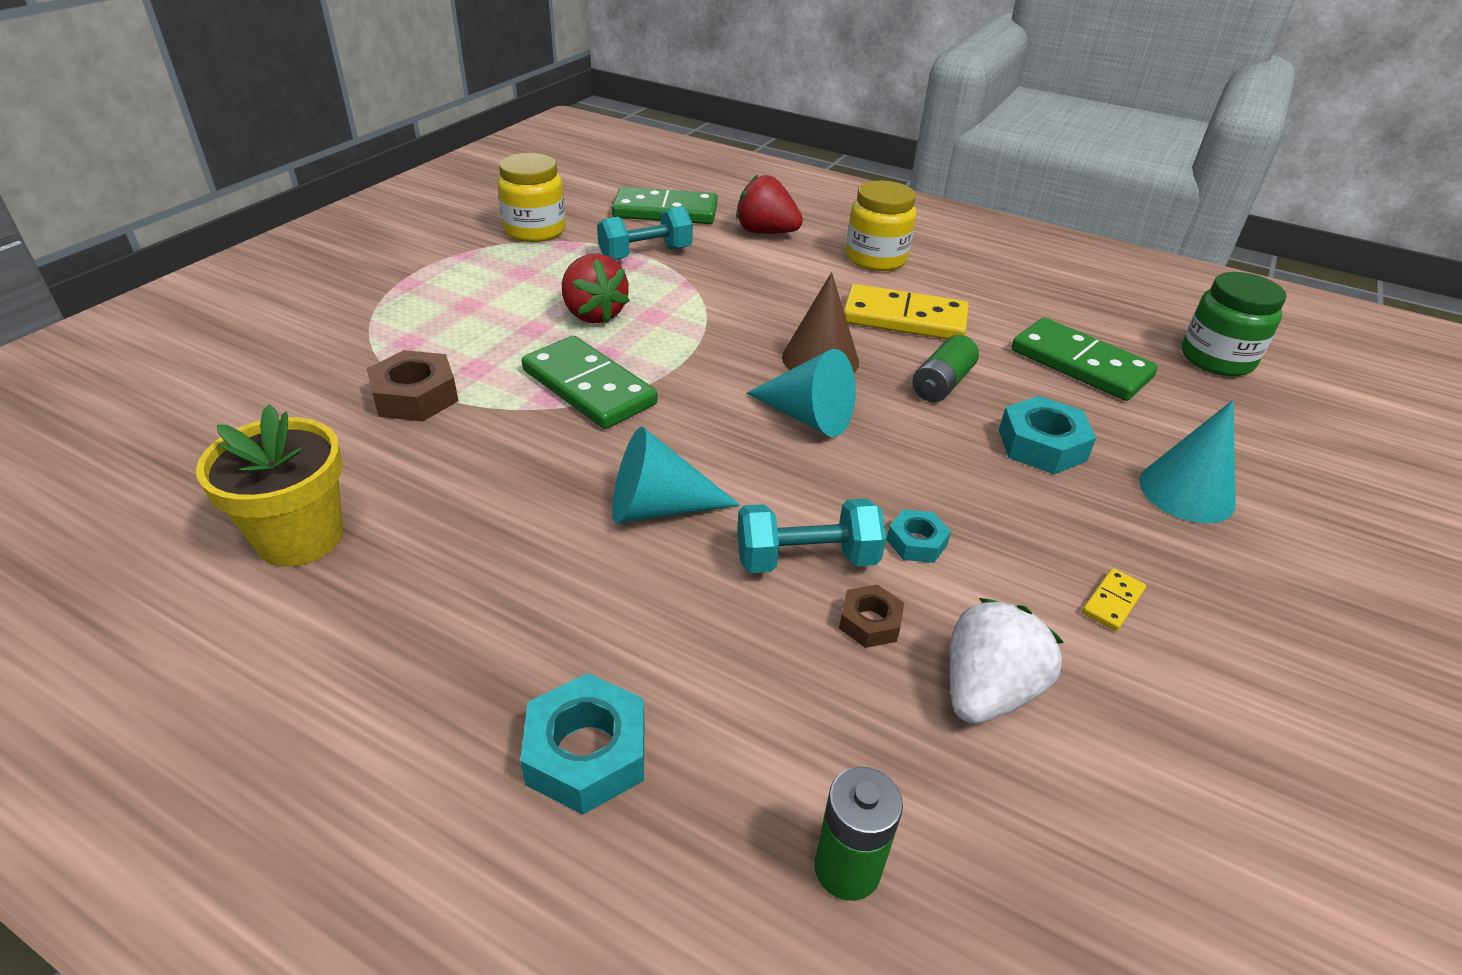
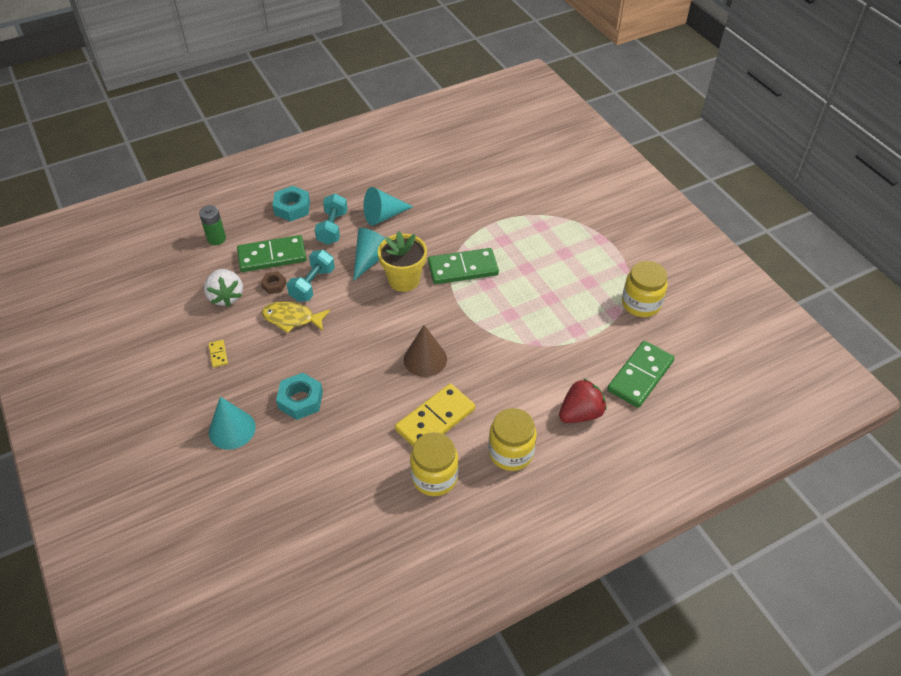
camera: 125 degrees right, 10 degrees up
yellow flower pot [196,404,343,567] -> yellow flower pot moved to [378,231,427,292]
brown nut [367,350,458,421] -> none
red strawberry [562,254,630,324] -> none
turquoise dumbbell [597,206,693,260] -> turquoise dumbbell moved to [315,193,348,245]
turquoise cone [746,349,856,437] -> turquoise cone moved to [363,187,413,226]
turquoise nut [886,509,951,563] -> yellow fish [262,301,330,333]
green battery [912,335,979,402] -> none
green domino [1011,318,1158,401] -> green domino moved to [237,235,307,272]
green jar [1181,272,1287,376] -> none
none -> yellow jar [410,432,459,496]

